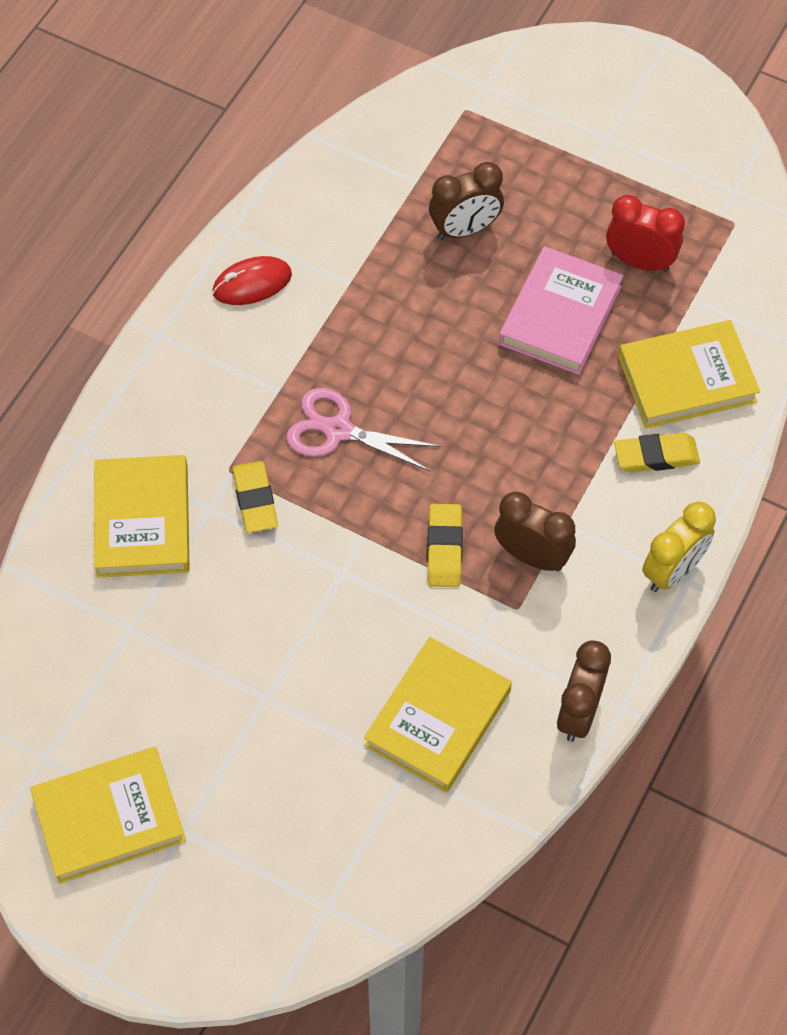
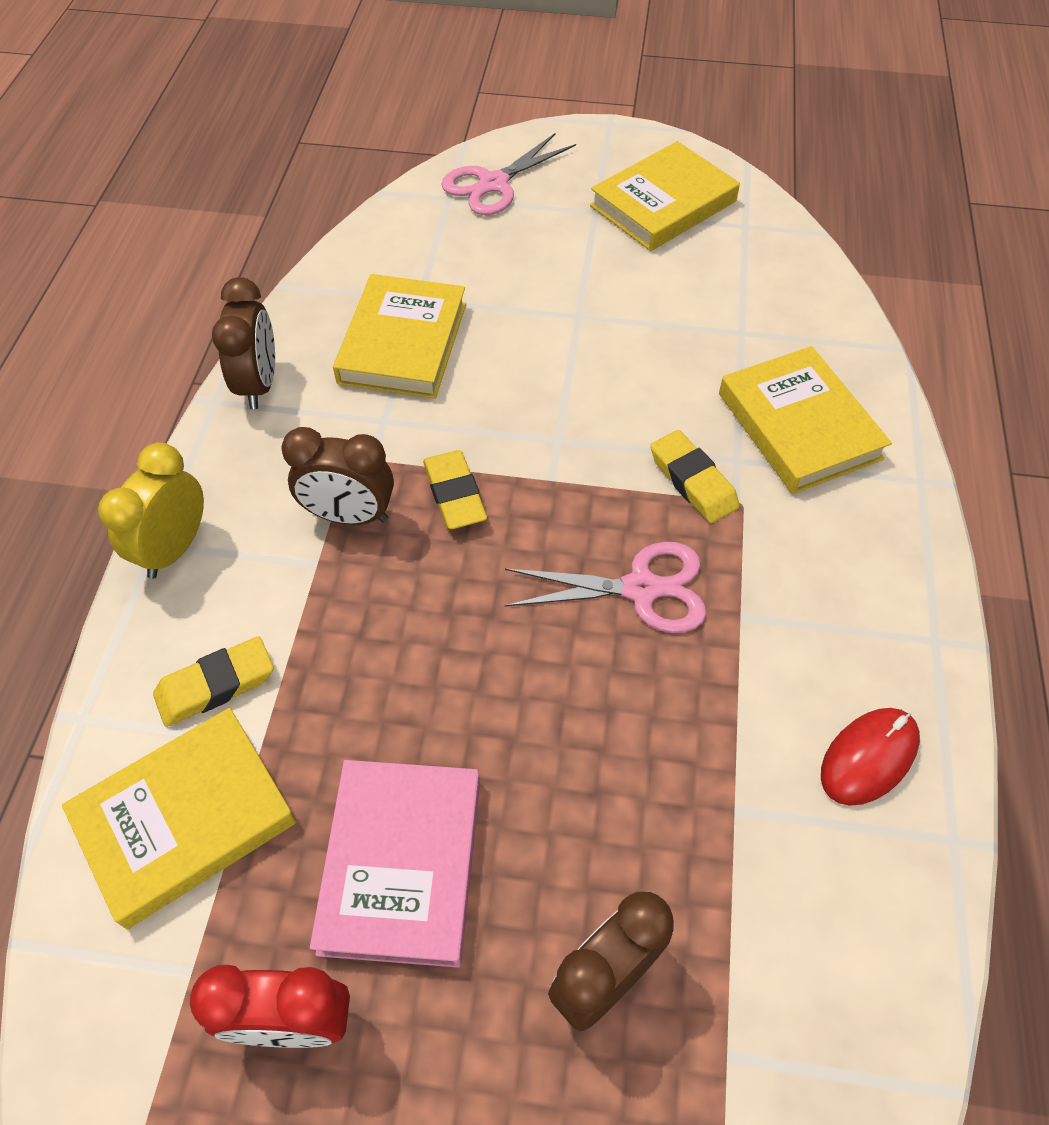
camera: 160 degrees right, 5 degrees down
none -> pink scissors [441,133,576,215]

